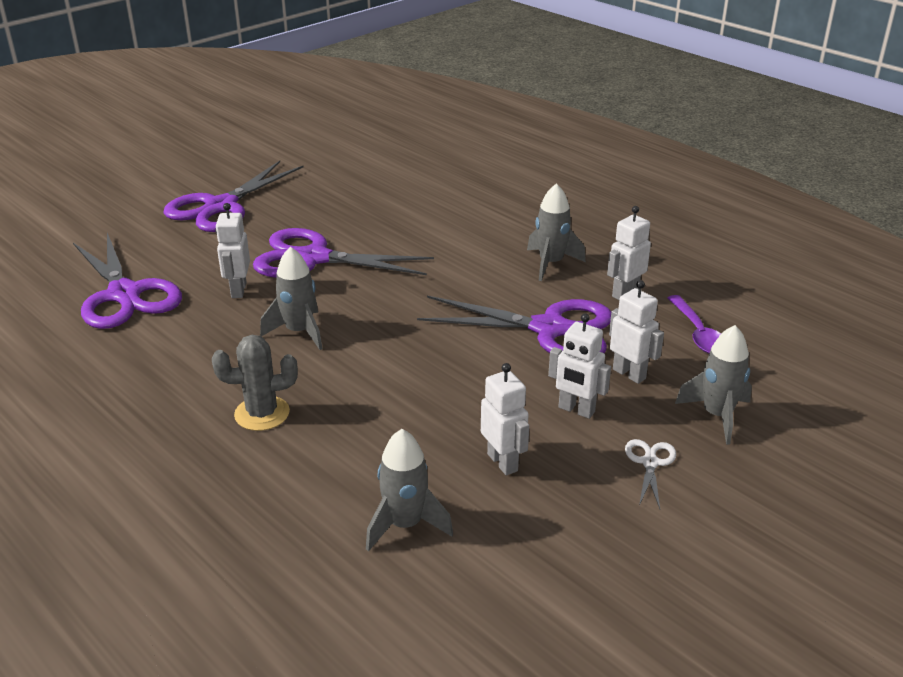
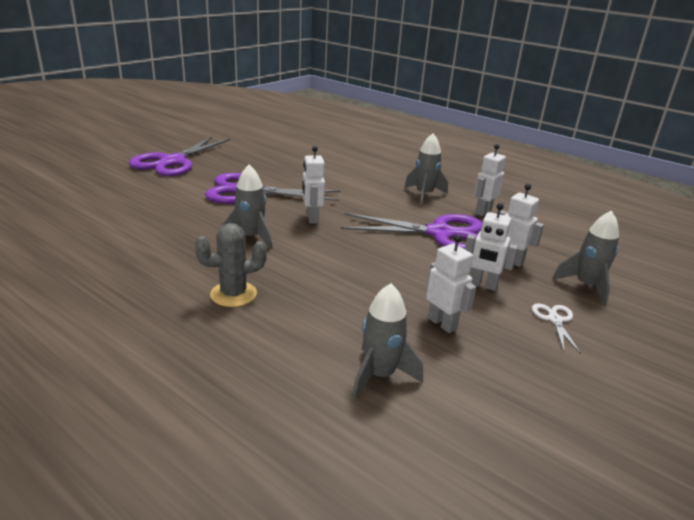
camera: 10 degrees left, 5 degrees down
purple scissors [73,233,182,329] -> none
white robot [215,203,250,298] -> white robot moved to [302,146,325,224]
purple spoon [668,295,721,354] -> none

